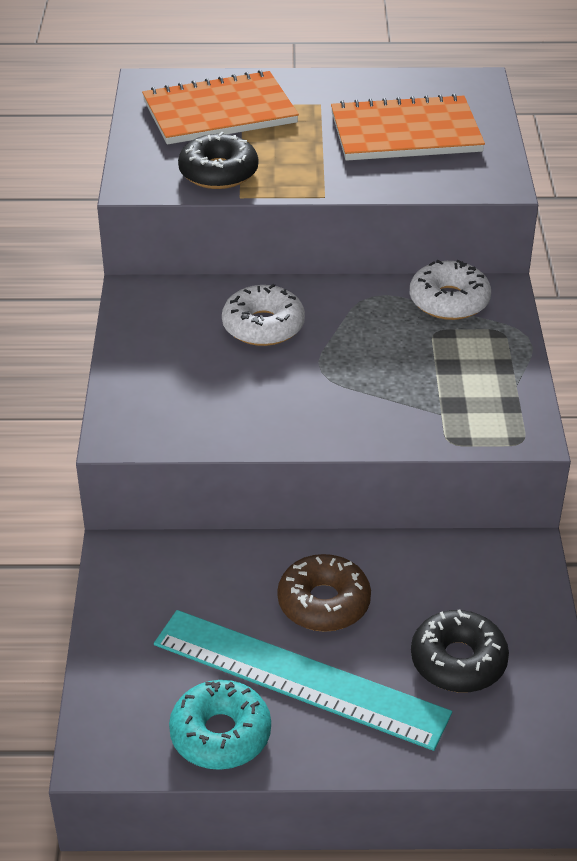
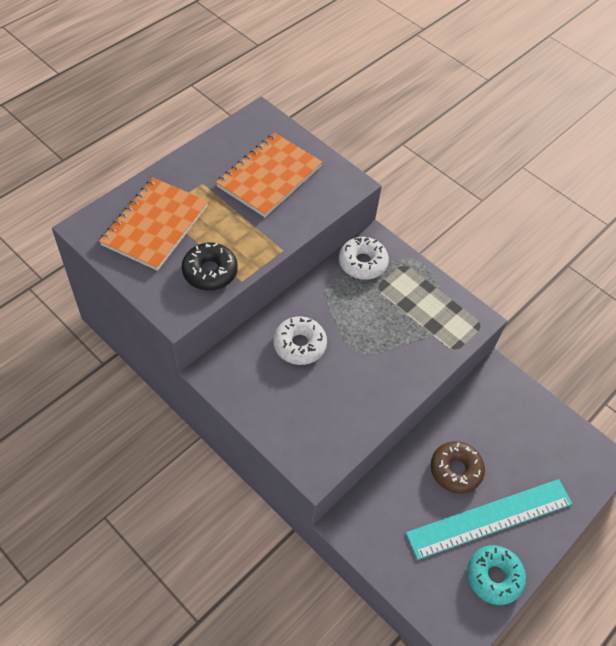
camera: 50 degrees left, 15 degrees up
black donut [411,609,509,692] -> none

